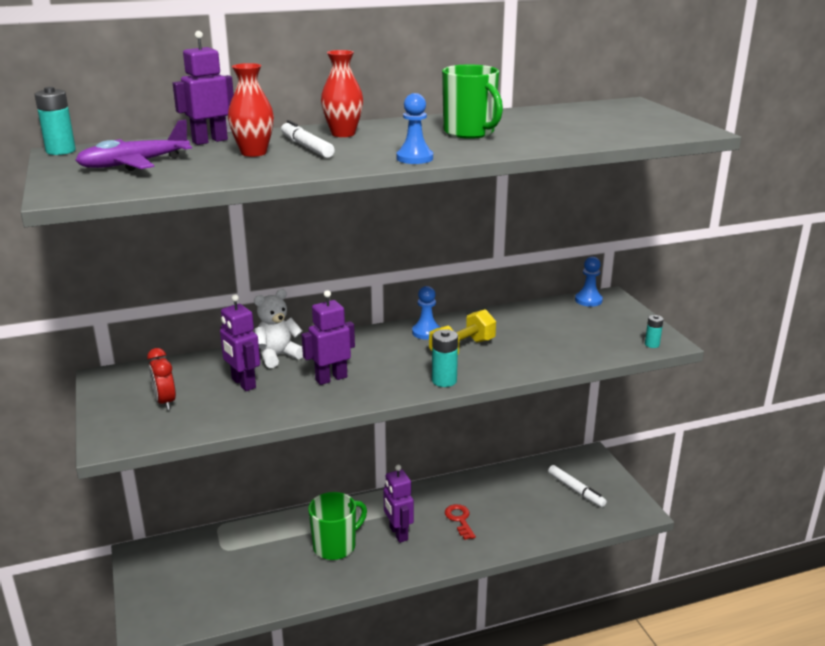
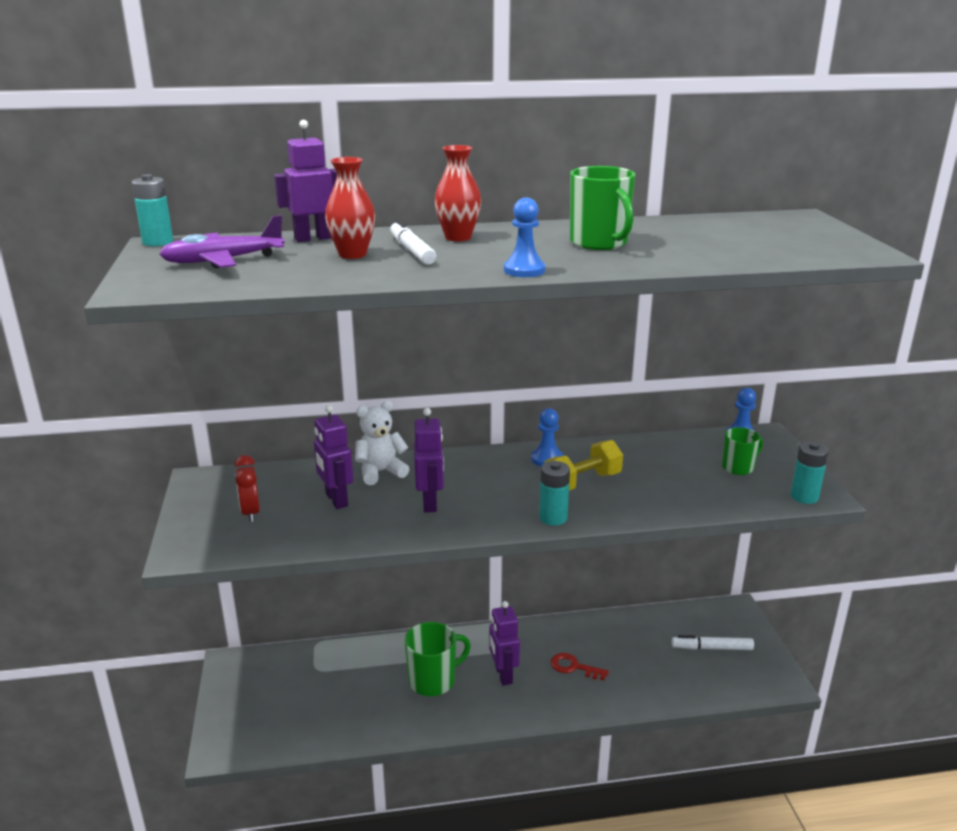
camera: 10 degrees right, 0 degrees up
purple robot [302,290,355,385] -> purple robot turned 105 degrees clockwise [414,408,444,513]
red key [445,504,476,540] -> red key turned 60 degrees counterclockwise [551,653,609,680]
white marker [548,465,607,507] -> white marker turned 120 degrees clockwise [671,635,754,650]
turquoise battery [645,315,664,348] -> turquoise battery [791,442,829,504], size x1.61
none -> green mug [722,427,763,475]

